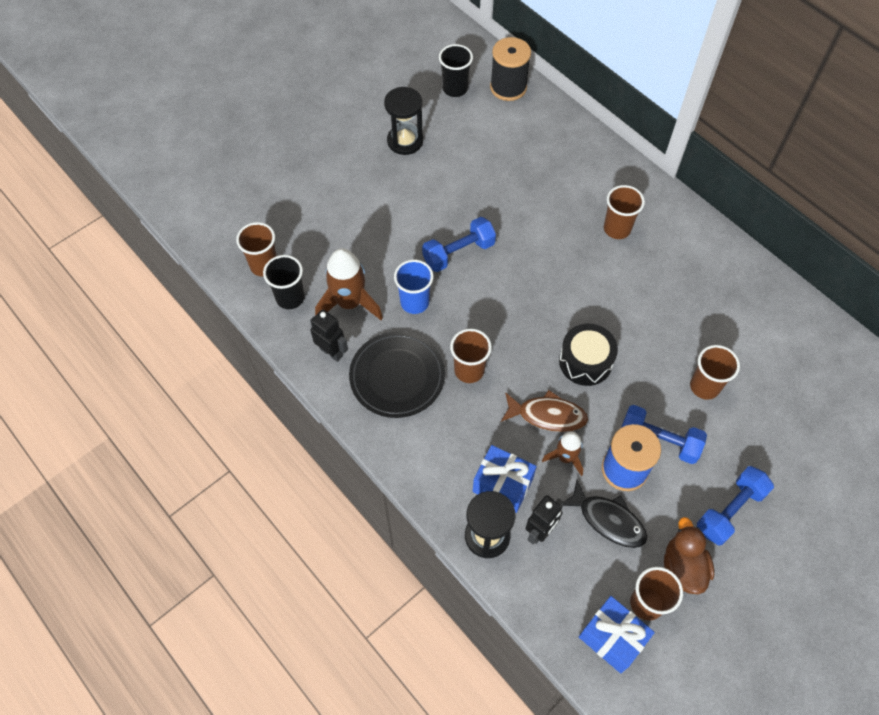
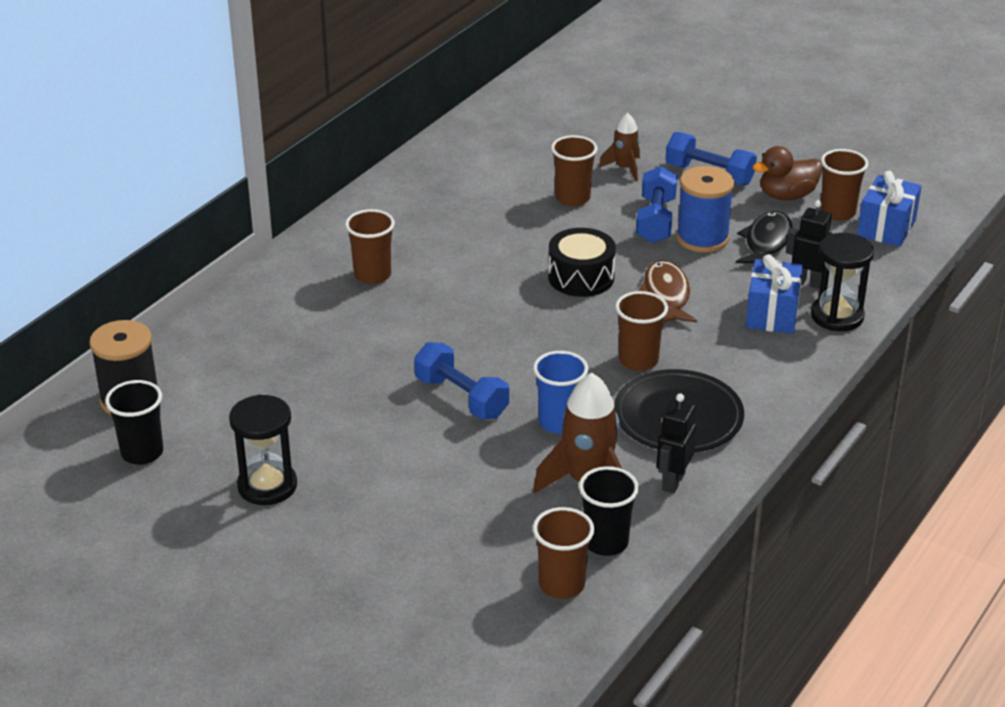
camera: 105 degrees left, 25 degrees down
brown rocket [542,432,583,476] -> brown rocket moved to [599,113,640,181]

